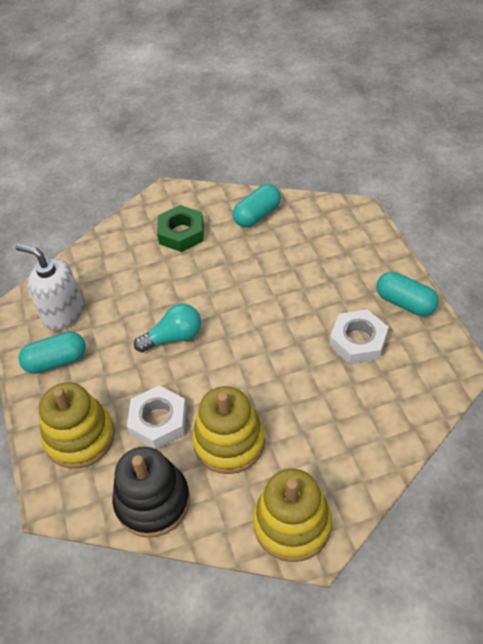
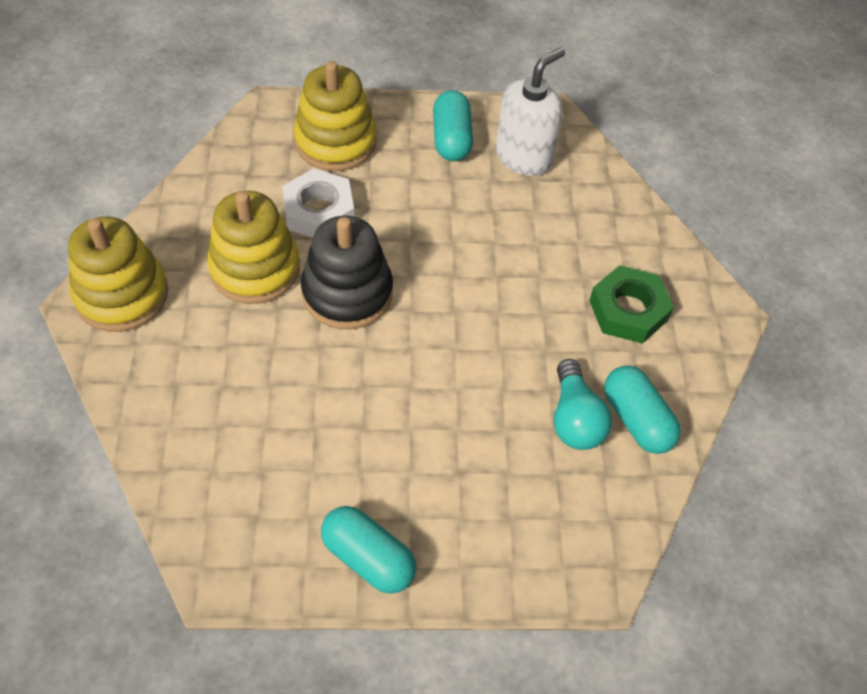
camera: 100 degrees right, 5 degrees up
black stacking toy [112,447,190,538] -> black stacking toy moved to [301,216,393,329]
turquoise light bulb [134,304,201,353] -> turquoise light bulb moved to [554,359,612,450]
white nut [329,309,389,364] -> none
turquoise capsule [377,272,439,316] -> turquoise capsule turned 75 degrees clockwise [321,506,417,594]

